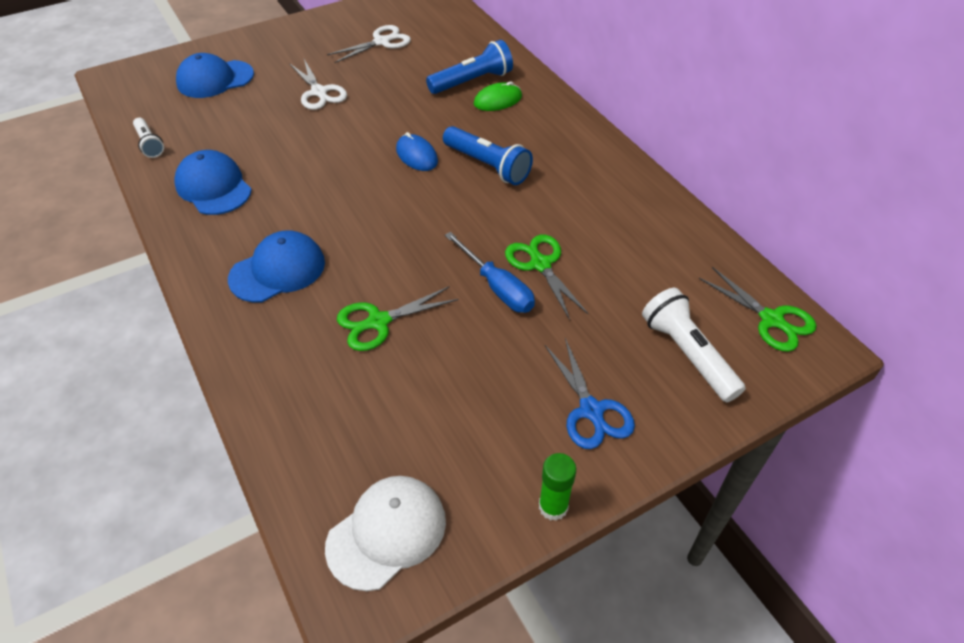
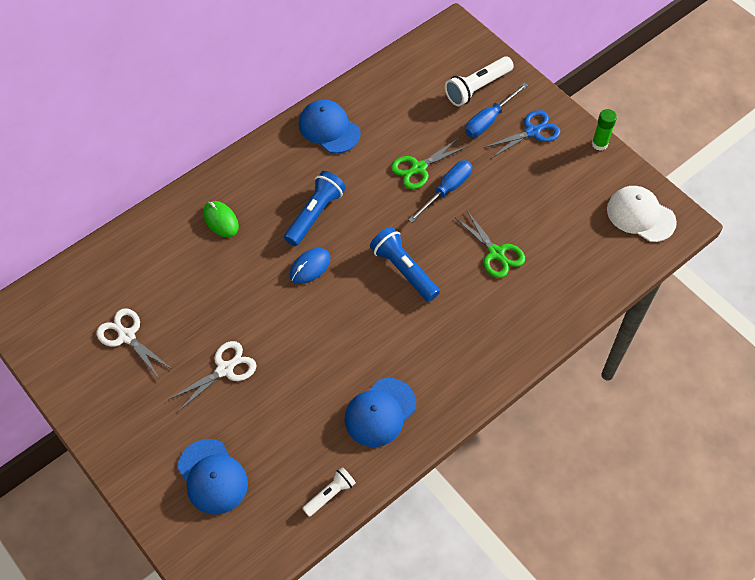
camera: 100 degrees left, 10 degrees up
blue cap [228,230,325,302] -> blue cap moved to [299,100,361,153]
blue flashlight [426,40,513,94] -> blue flashlight moved to [370,227,440,302]
green scissors [699,267,816,352] -> none
none -> blue screwdriver [465,83,528,137]

